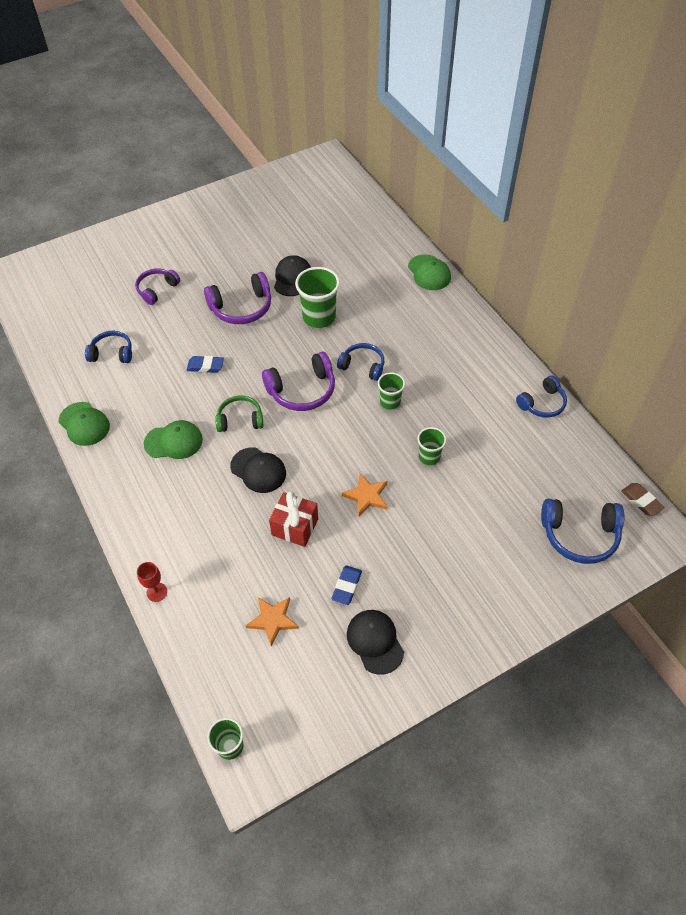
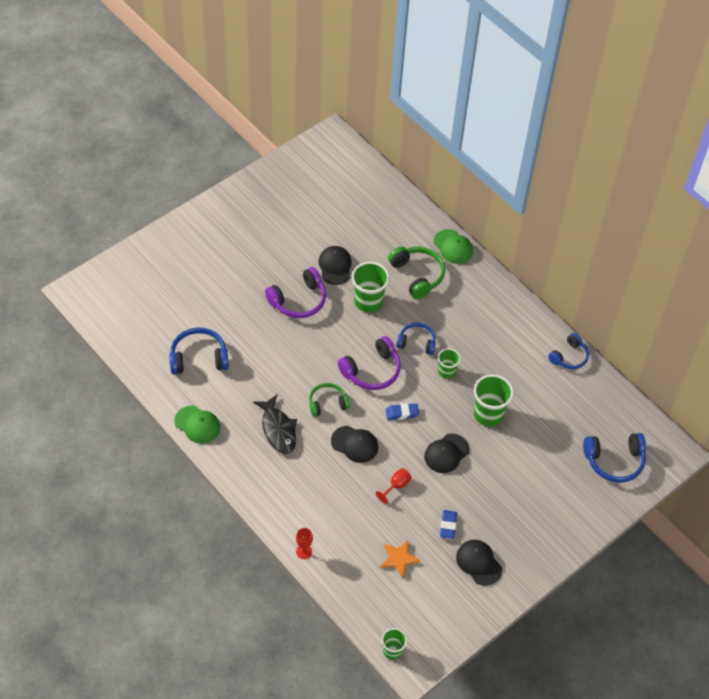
camera: 15 degrees left, 0 degrees up
blue headphones [85,331,132,363] -> blue headphones [169,328,229,374], size x1.51
purple headphones [135,268,181,305] -> none
green cap [144,420,203,459] -> black fish [253,395,297,454]
blue eraser [187,356,224,373] -> blue eraser moved to [386,403,419,420]
red gift [269,491,318,547] -> red goblet [376,468,412,504]
orange star [342,473,387,516] -> black cap [424,433,469,473]
green cup [417,427,446,465] -> green cup [474,374,513,426], size x1.71
brown eraser [621,483,665,516] -> none
none -> green headphones [388,247,445,299]

